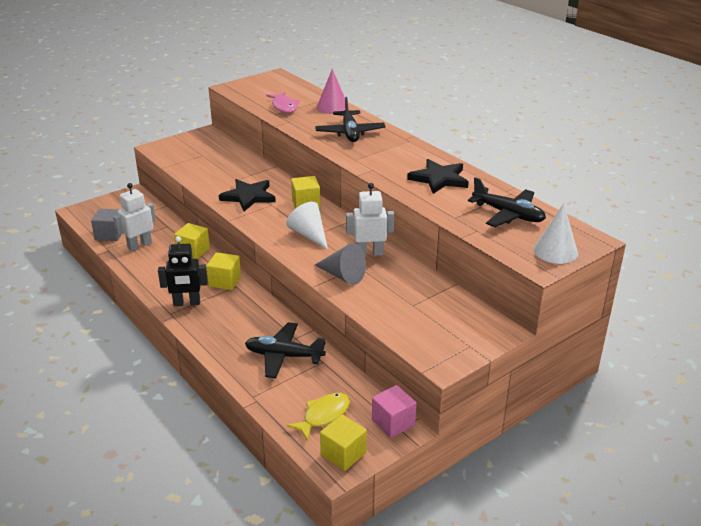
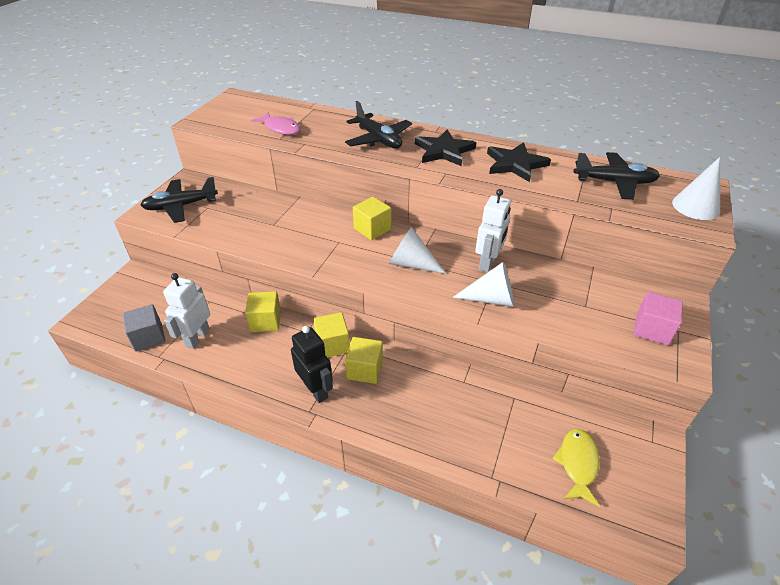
camera: 30 degrees left, 10 degrees up
black robot [158,236,208,306] -> black robot turned 90 degrees counterclockwise [291,326,333,403]
black star [219,179,276,212] -> black star moved to [415,129,476,166]
black plane [245,322,326,378] -> black plane moved to [141,177,218,223]
grey cone [315,243,366,285] -> white cone [453,262,514,307]
pink cone [317,69,349,114] -> none
yellow cube [320,414,367,471] -> yellow cube moved to [345,337,383,384]
white robot [346,183,394,256] -> white robot turned 150 degrees clockwise [475,189,511,273]
pink cube [372,385,417,438] -> pink cube moved to [634,292,683,345]

